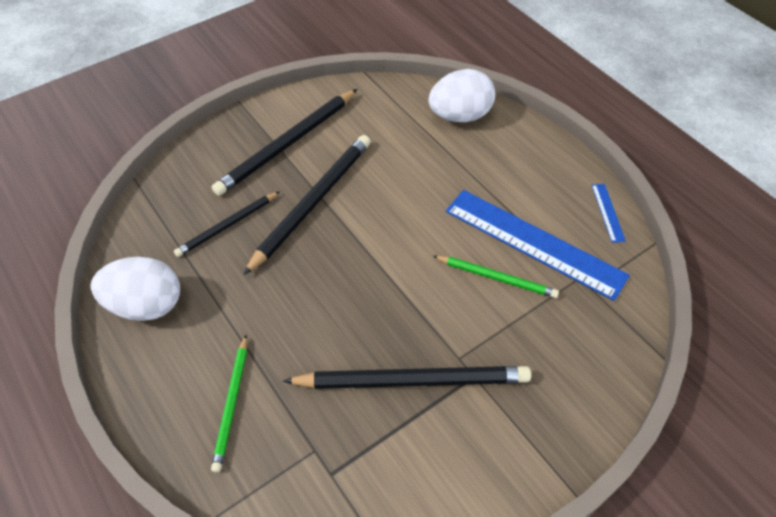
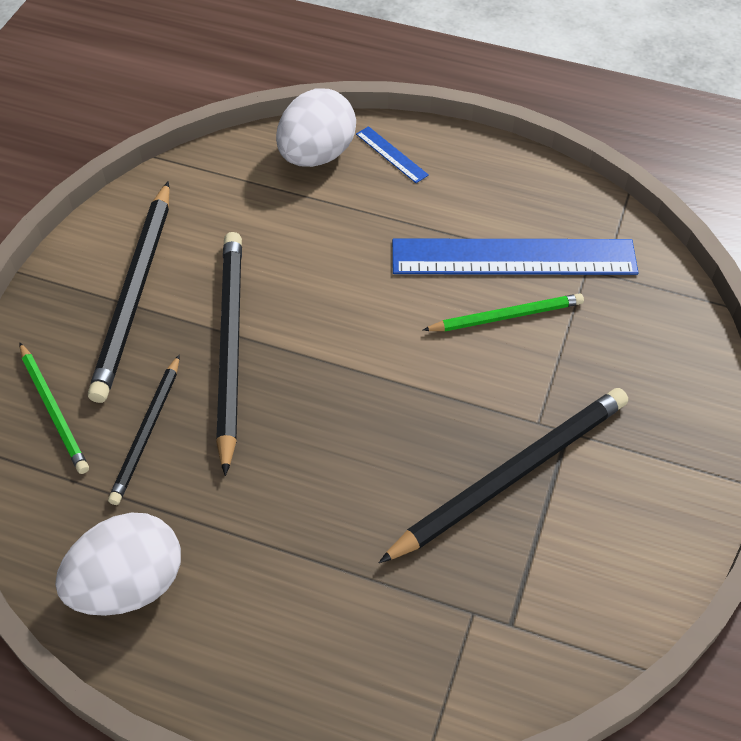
camera: 35 degrees left, 0 degrees up
green pencil [211,335,247,472] -> green pencil moved to [19,342,89,474]
blue ruler [591,184,626,243] -> blue ruler moved to [356,126,429,183]

